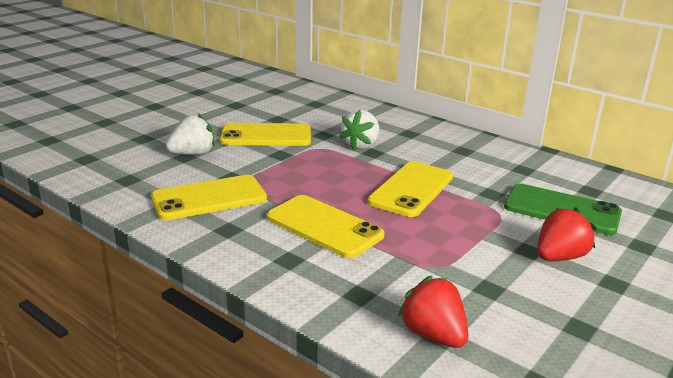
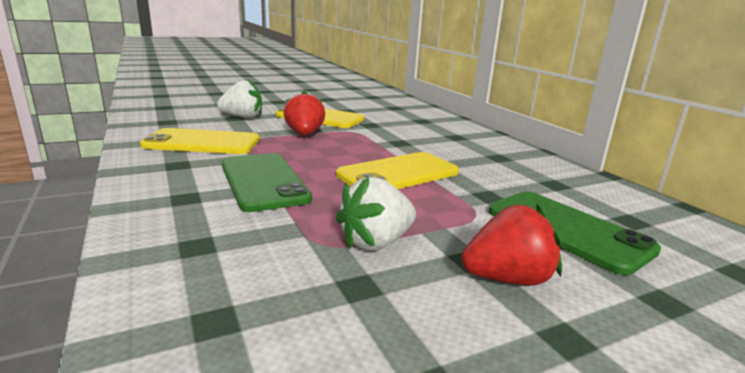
camera: 25 degrees right, 5 degrees down
yellow phone [267,195,385,258] -> green phone [222,153,312,212]
white strawberry [339,110,379,150] -> white strawberry moved to [336,177,416,251]
red strawberry [398,276,469,348] -> red strawberry moved to [284,90,325,135]

